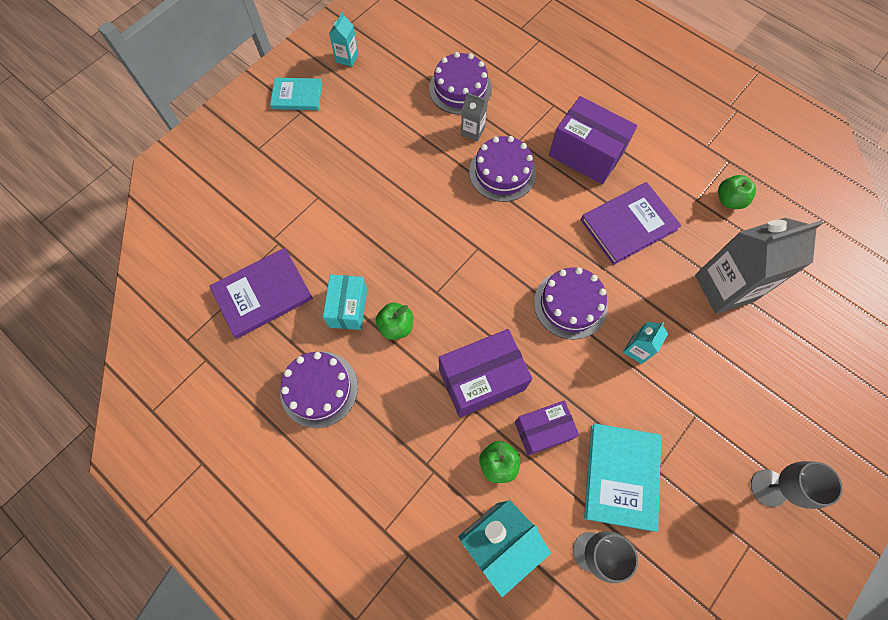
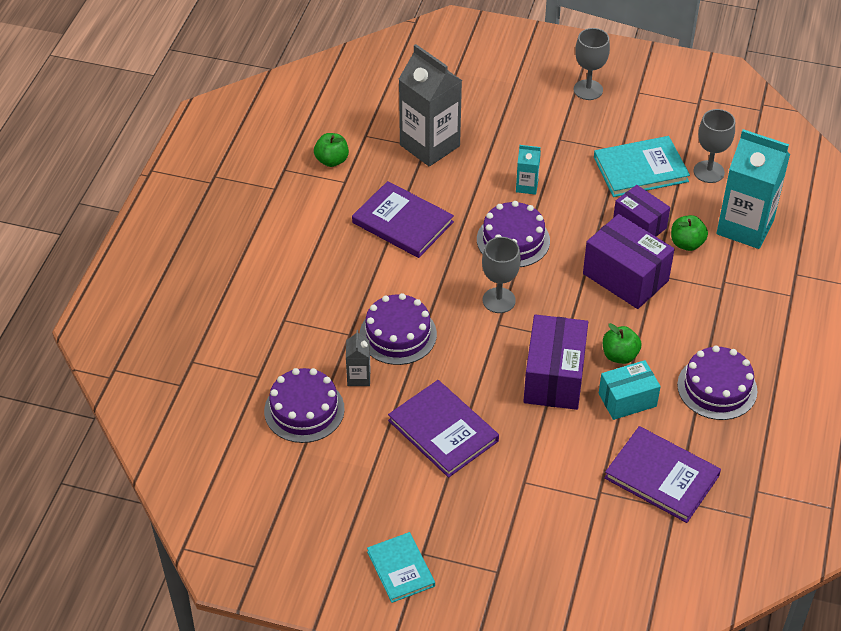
camera: 115 degrees left, 20 degrees down
turquoise carton [329,12,359,67] -> none
purple box [549,96,637,184] -> purple box moved to [523,314,588,410]
none -> purple book [388,380,499,478]
none -> grey goblet [482,237,521,313]

